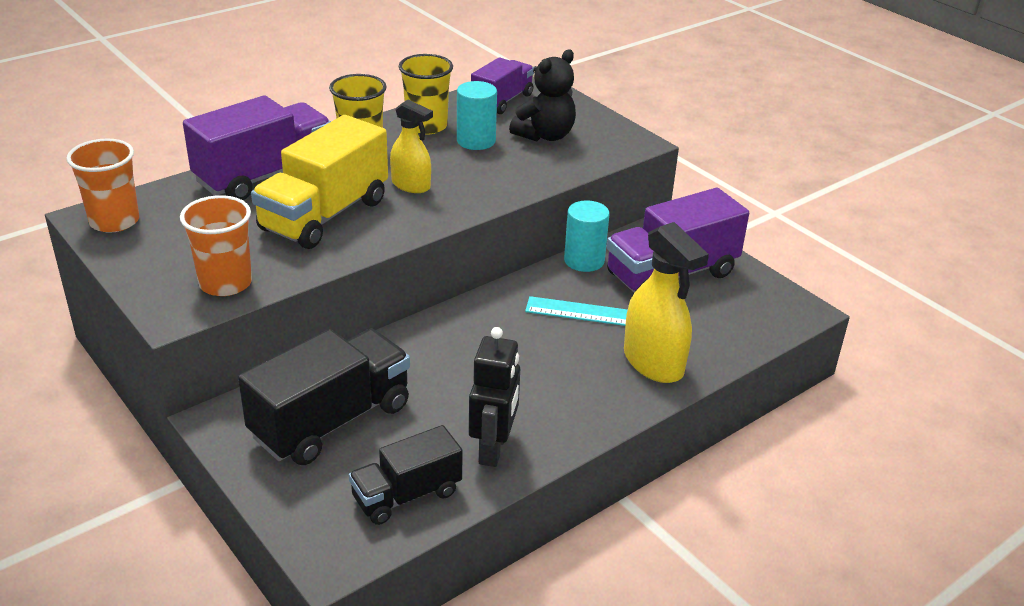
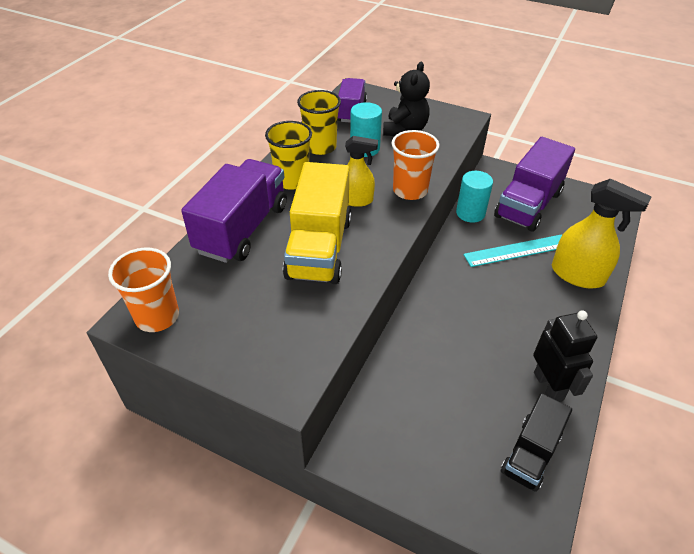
camera: 25 degrees left, 10 degrees up
orange cup [180,195,252,296] -> orange cup moved to [391,130,439,200]
black truck [238,329,410,465] -> none

